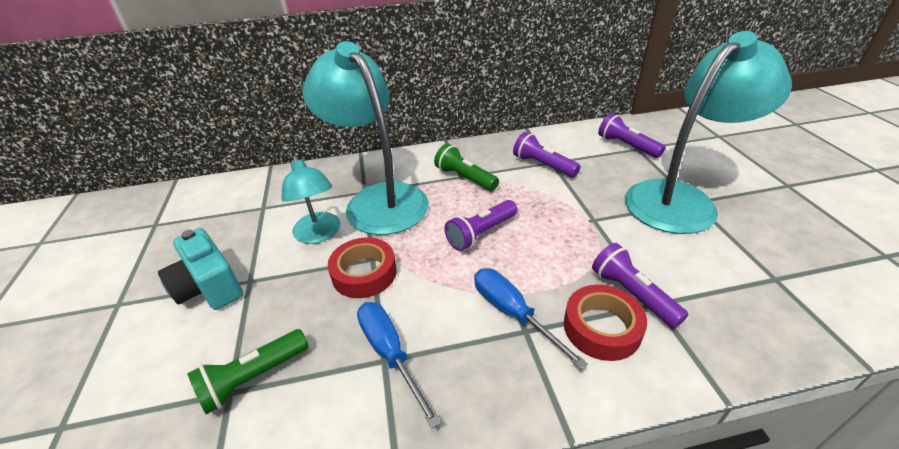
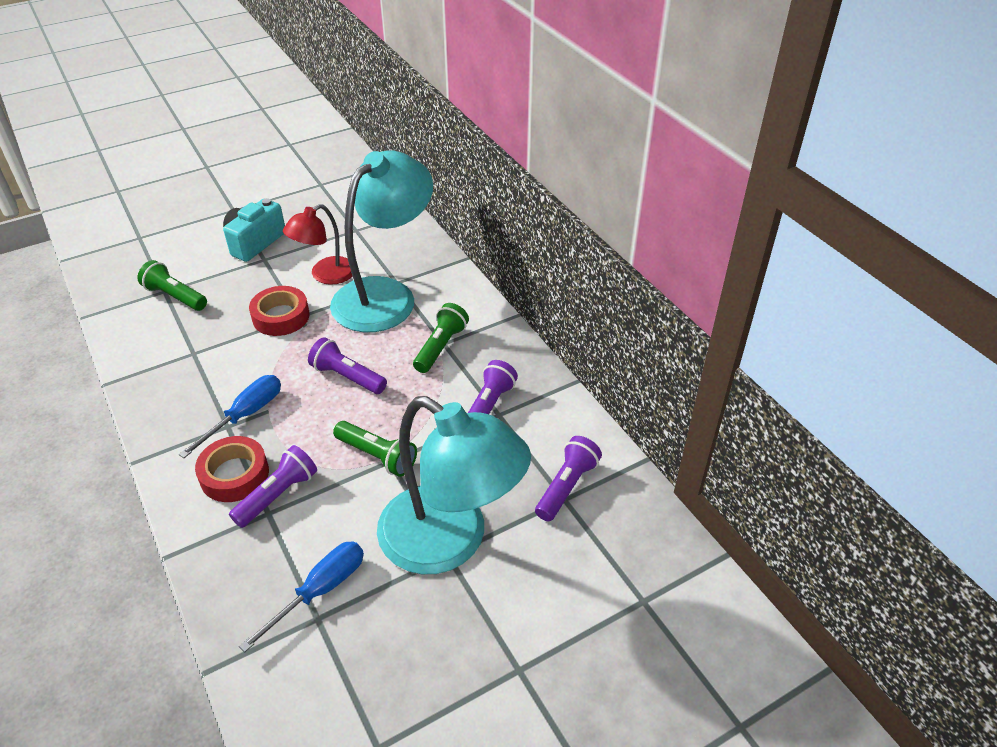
camera: 70 degrees right, 5 degrees up
turquoise lamp [281,155,341,244] -> red lamp [283,204,352,285]
blue screwdriver [357,302,441,429] -> blue screwdriver moved to [239,541,364,652]
none -> green flashlight [333,421,417,477]

